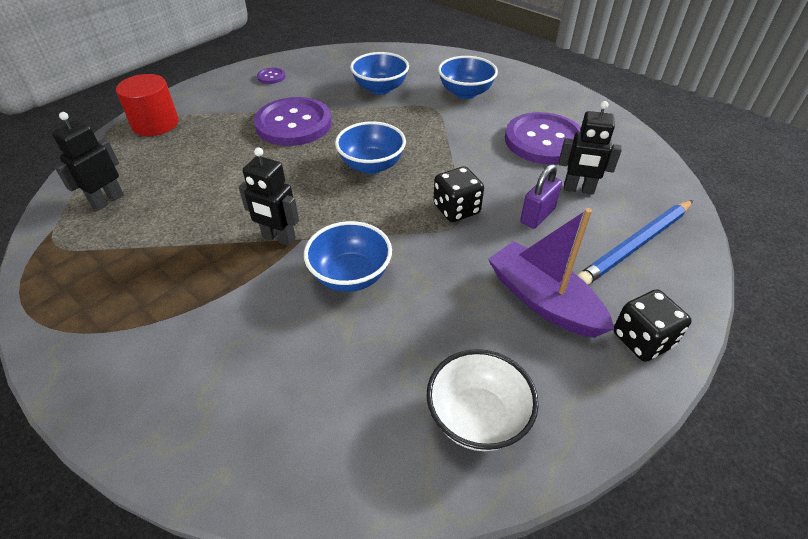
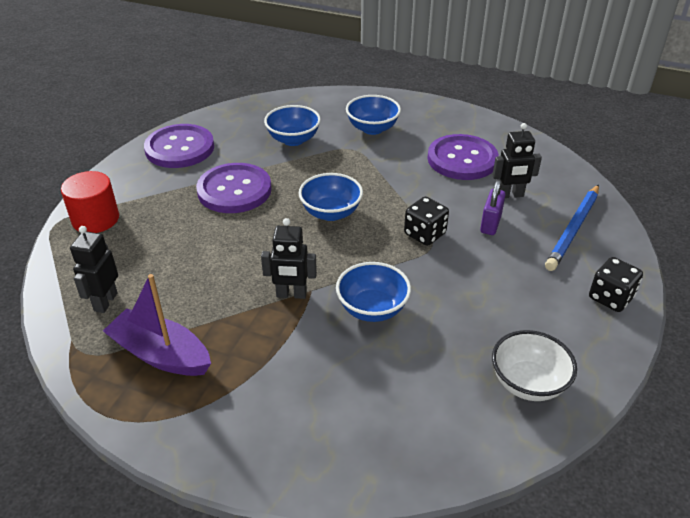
camera: 20 degrees left, 5 degrees down
purple button [257,68,286,84] -> purple button [144,124,214,168], size x2.42
purple boat [488,208,614,338] -> purple boat moved to [103,274,211,376]

